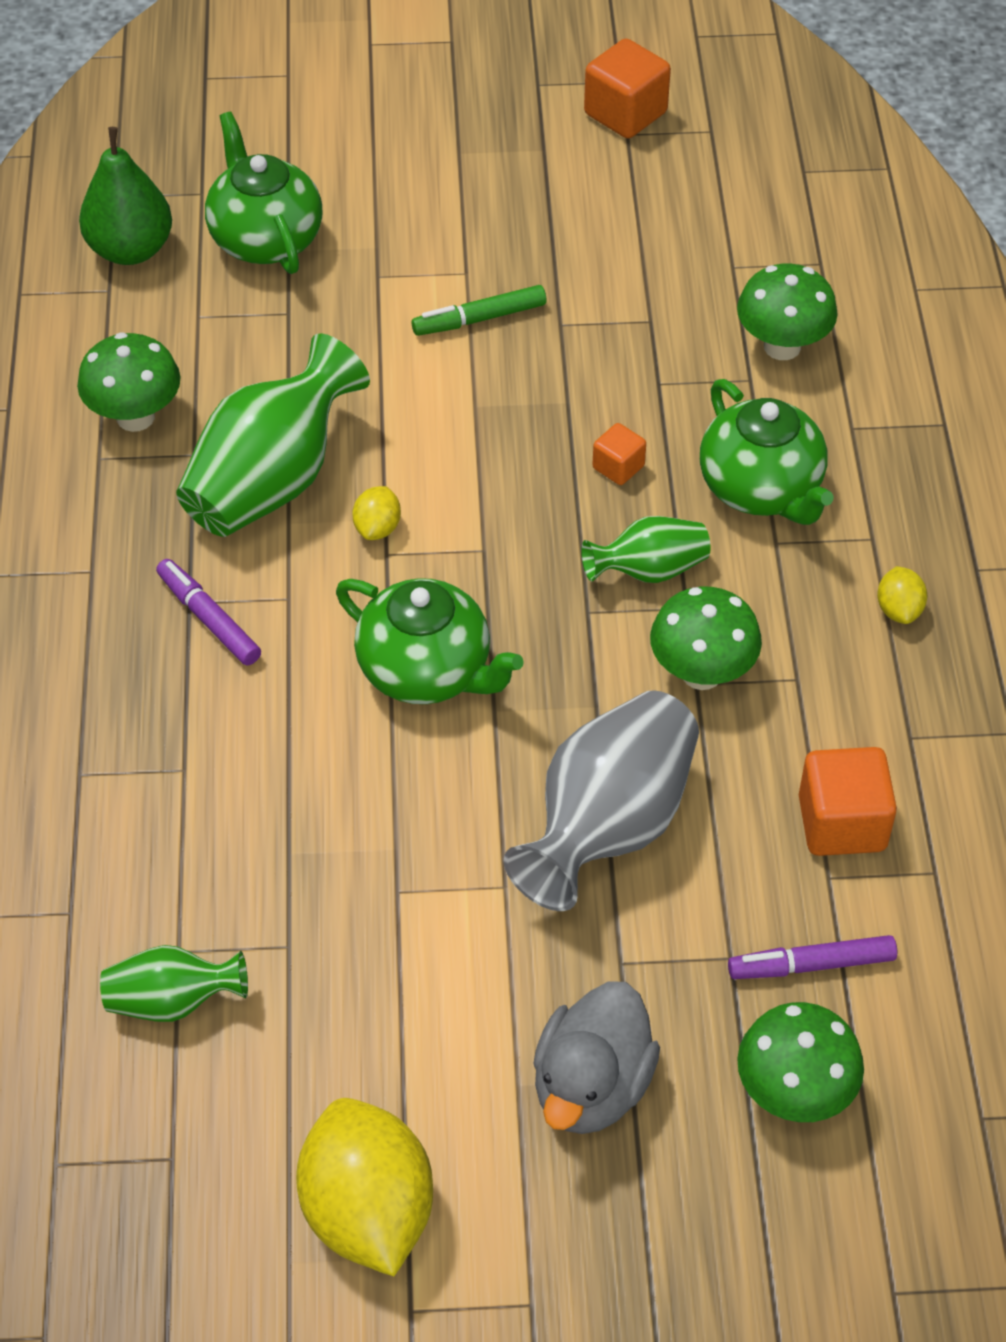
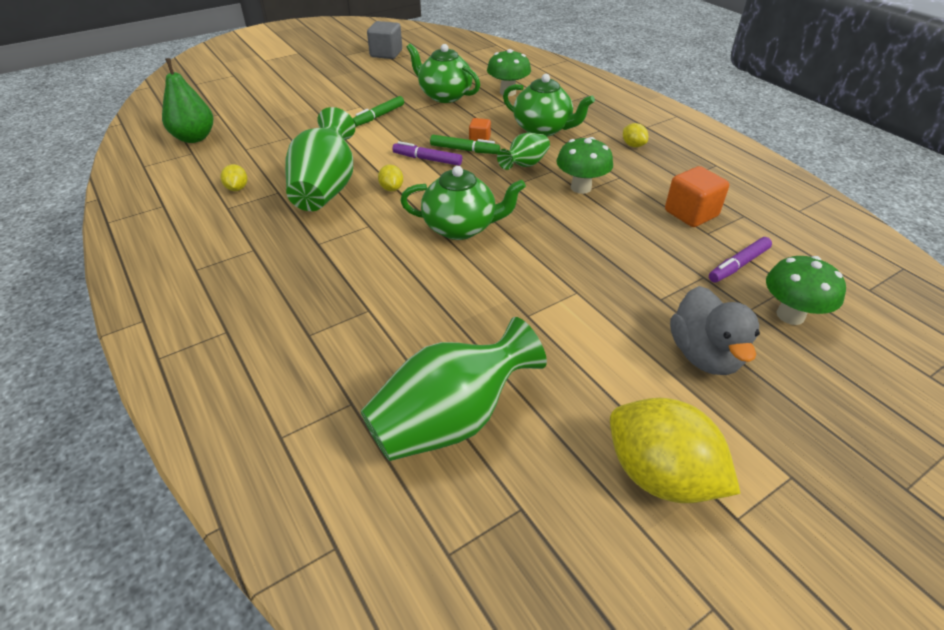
camera: 30 degrees left, 10 degrees down
green mushroom [77,332,181,432] -> yellow lemon [221,164,247,191]
green vase [100,945,248,1022] -> green vase [361,317,547,461], size x1.84
purple marker [156,559,261,666] -> purple marker moved to [392,141,462,166]
green teapot [205,111,322,274] -> green teapot moved to [406,43,480,103]
grey vase [504,690,699,911] -> none
orange cube [584,39,671,138] -> grey cube [367,21,402,59]
none -> green marker [430,135,500,154]

